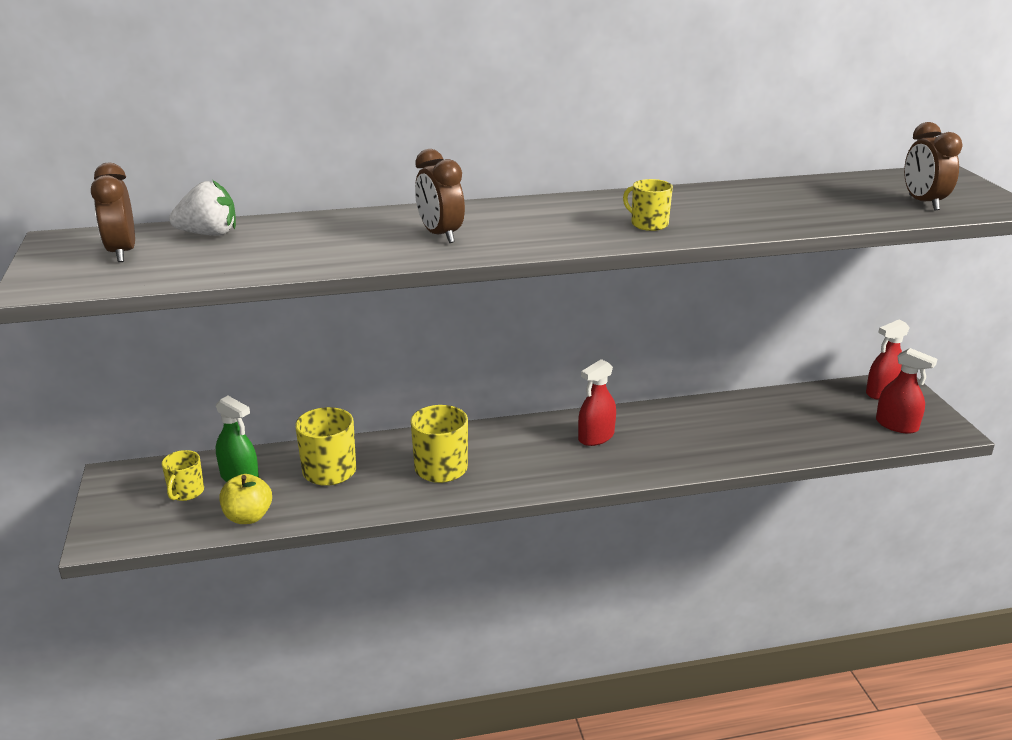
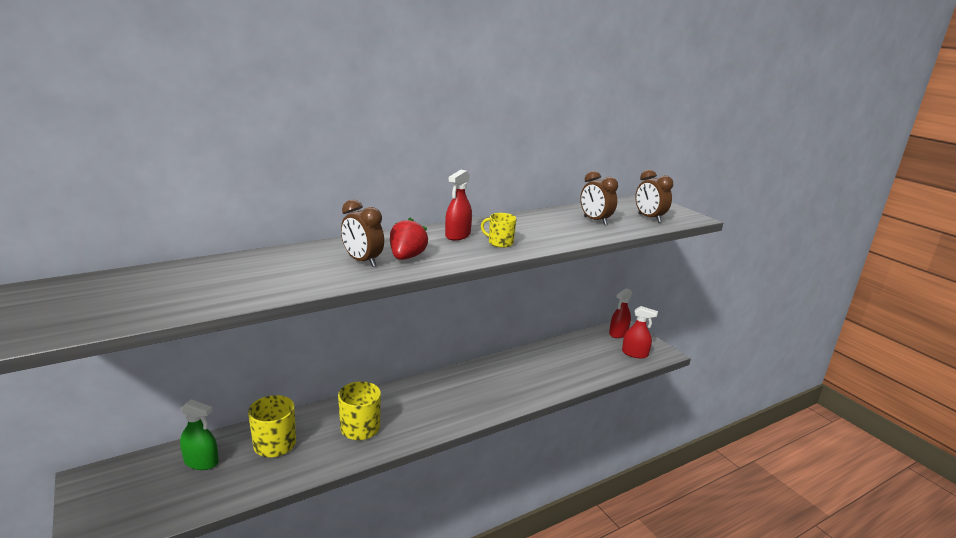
camera: 20 degrees left, 5 degrees down
brown clock [91,163,135,262] -> brown clock moved to [580,171,618,225]
yellow mug [162,450,204,501] -> none
white strawberry [169,180,236,236] -> none
yellow apple [220,474,272,524] -> none
red spray bottle [578,359,616,446] -> red spray bottle moved to [445,170,472,241]
none -> red strawberry [390,217,428,260]

